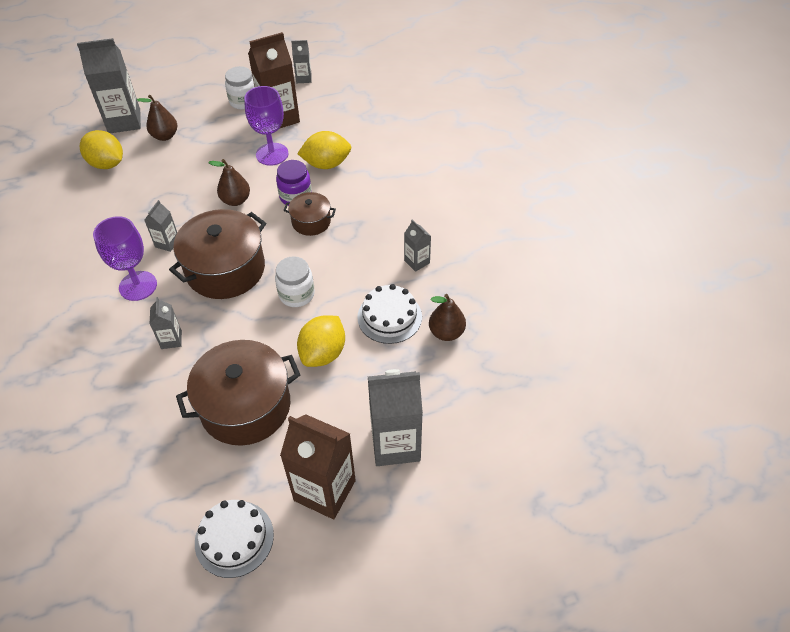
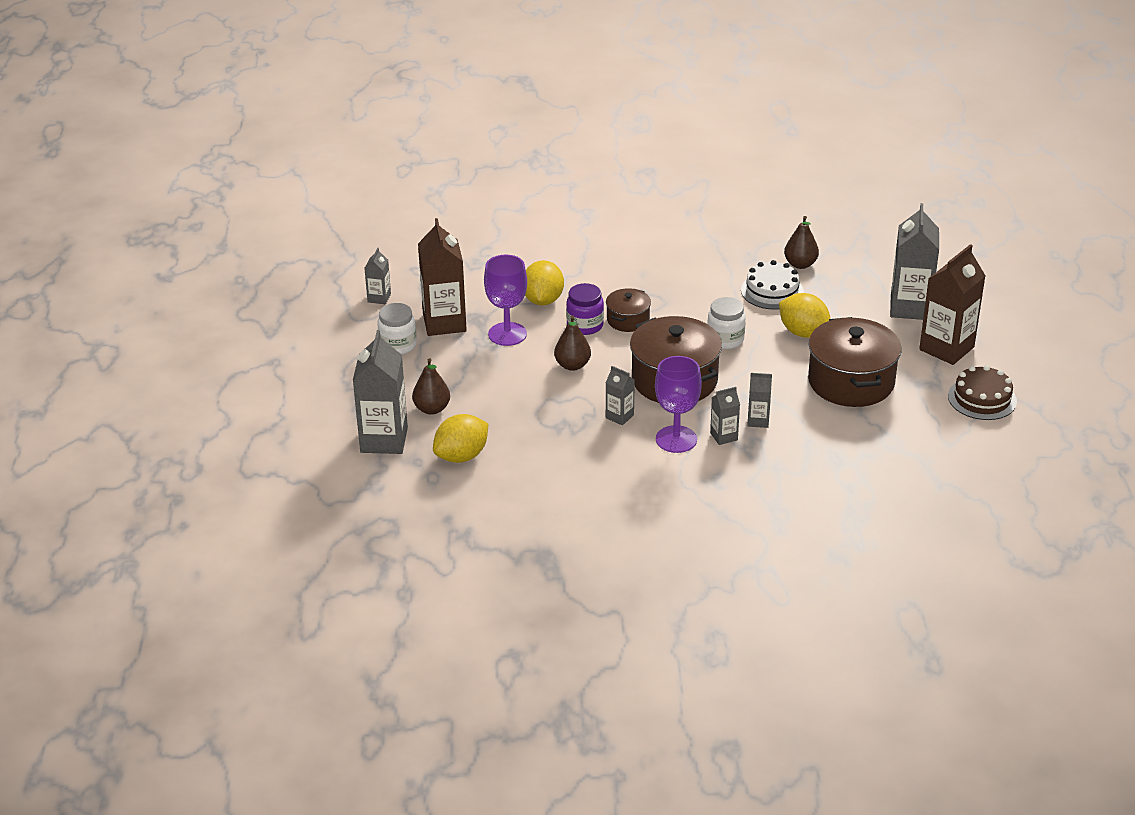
camera: 75 degrees left, 15 degrees down
white cake [195,500,274,578] -> brown cake [948,365,1017,420]
grey carton [404,219,431,272] -> grey carton moved to [710,387,740,445]

